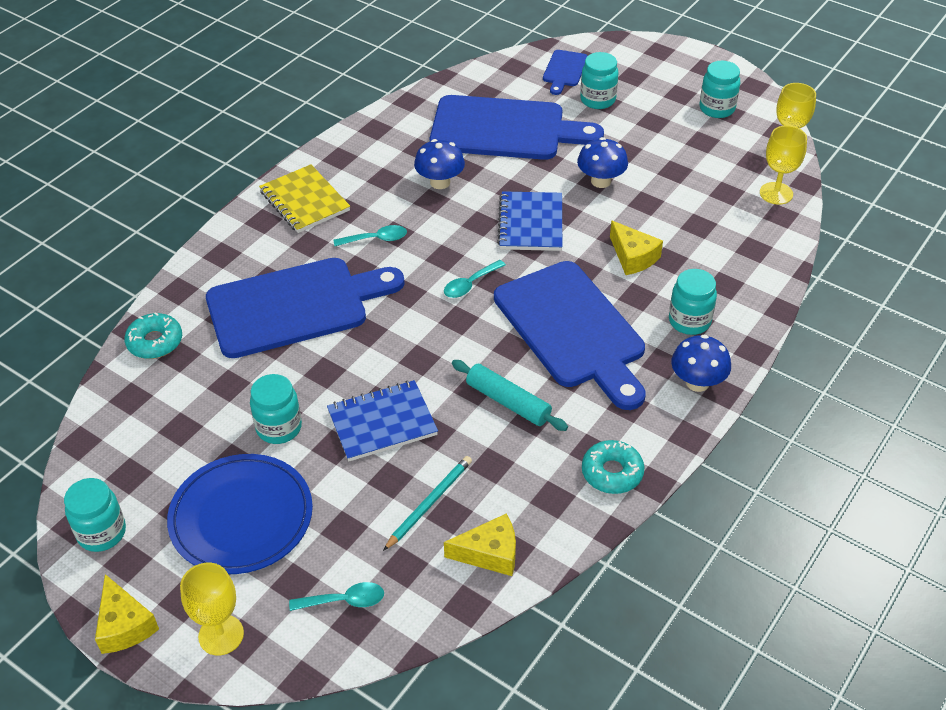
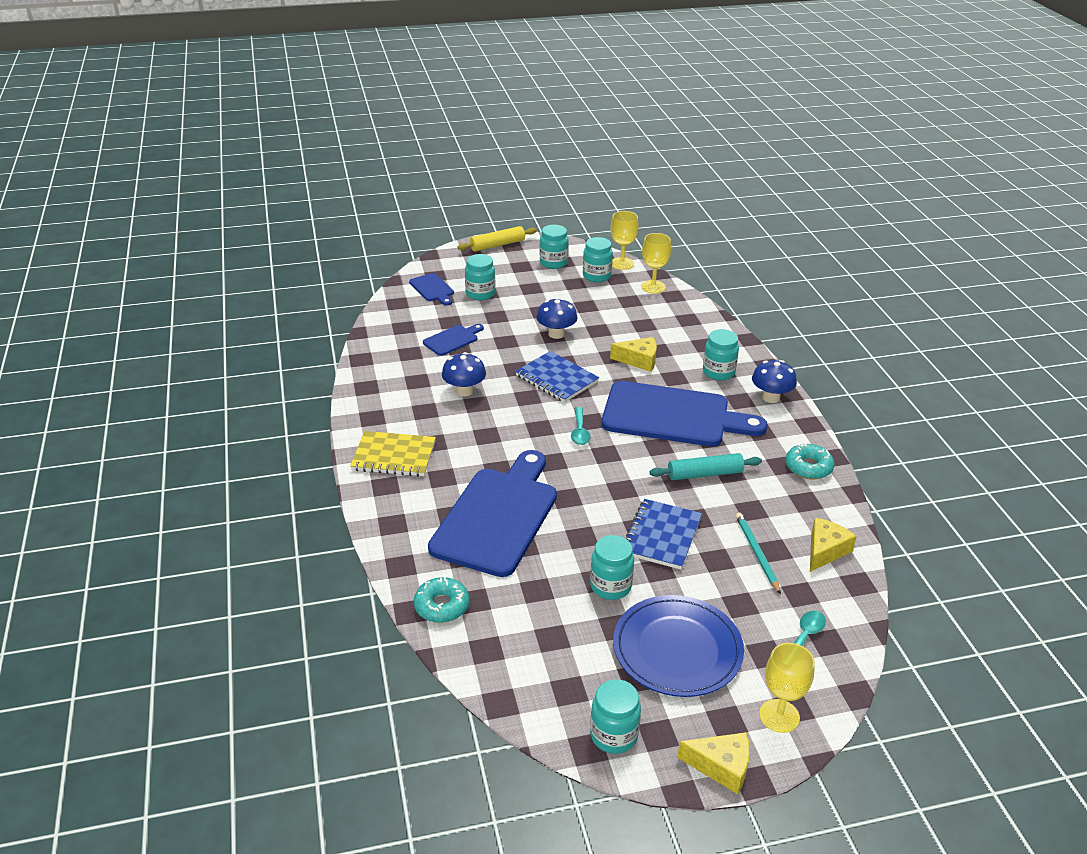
camera: 50 degrees left, 10 degrees down
turquoise spoon [334,225,407,246] -> none
blue cutting board [430,95,604,160] -> blue cutting board [423,324,484,356], size x0.45
none -> yellow rolling pin [457,226,537,252]
none -> turquoise jar [583,237,613,282]

